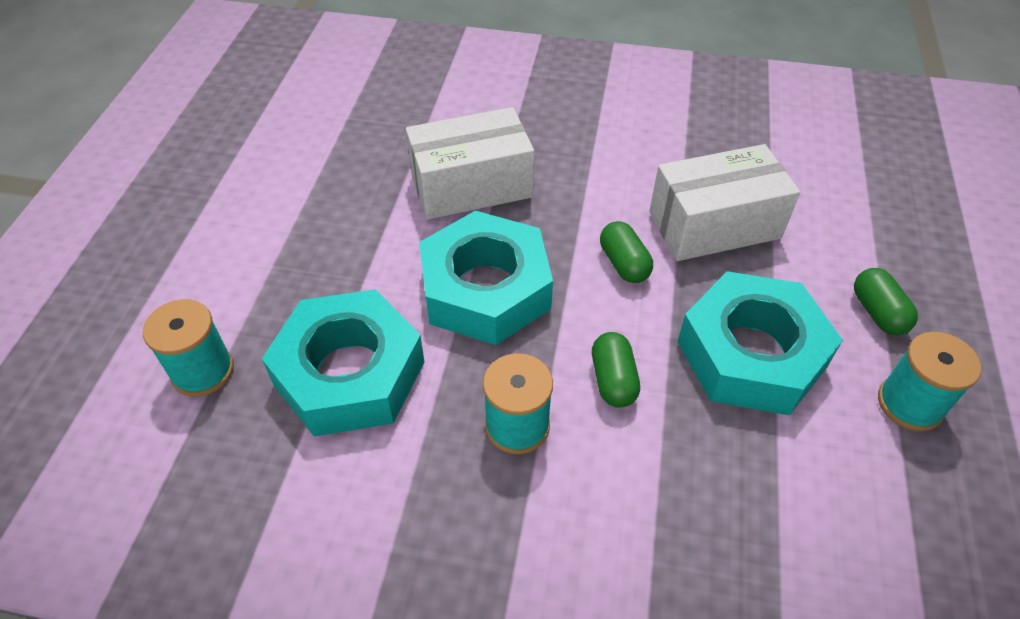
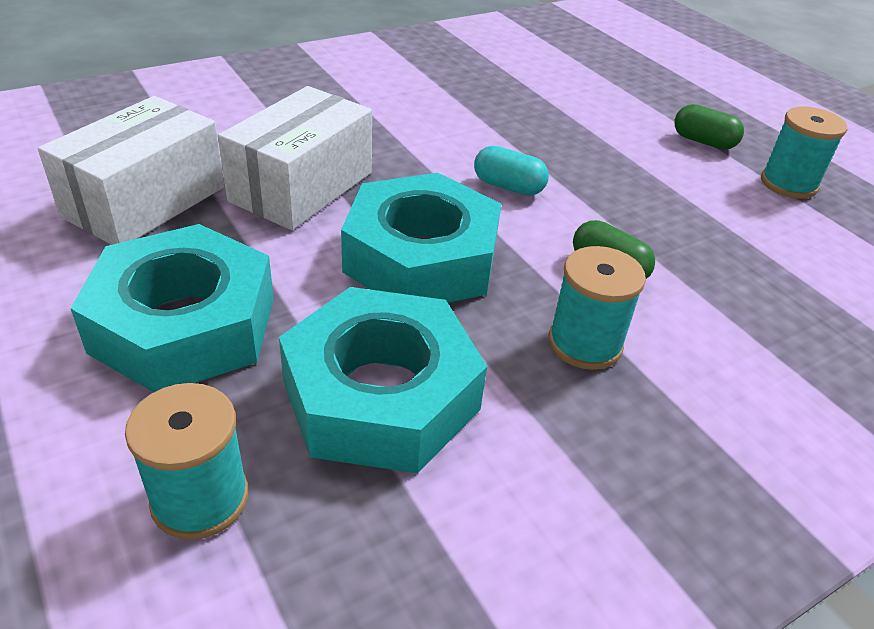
camera: 45 degrees left, 10 degrees down
green capsule [600,221,653,283] -> turquoise capsule [474,146,549,196]
white box [649,144,800,261] -> white box moved to [38,96,224,245]
turquoise nut [677,271,843,415] -> turquoise nut moved to [70,224,274,392]

